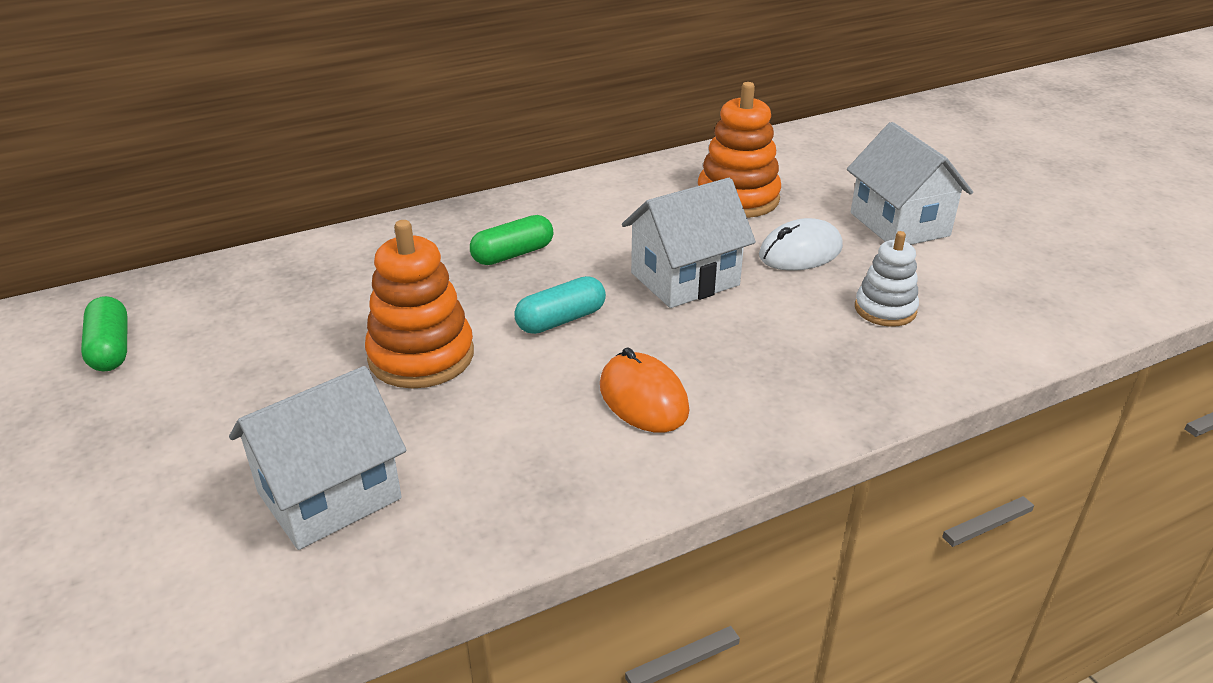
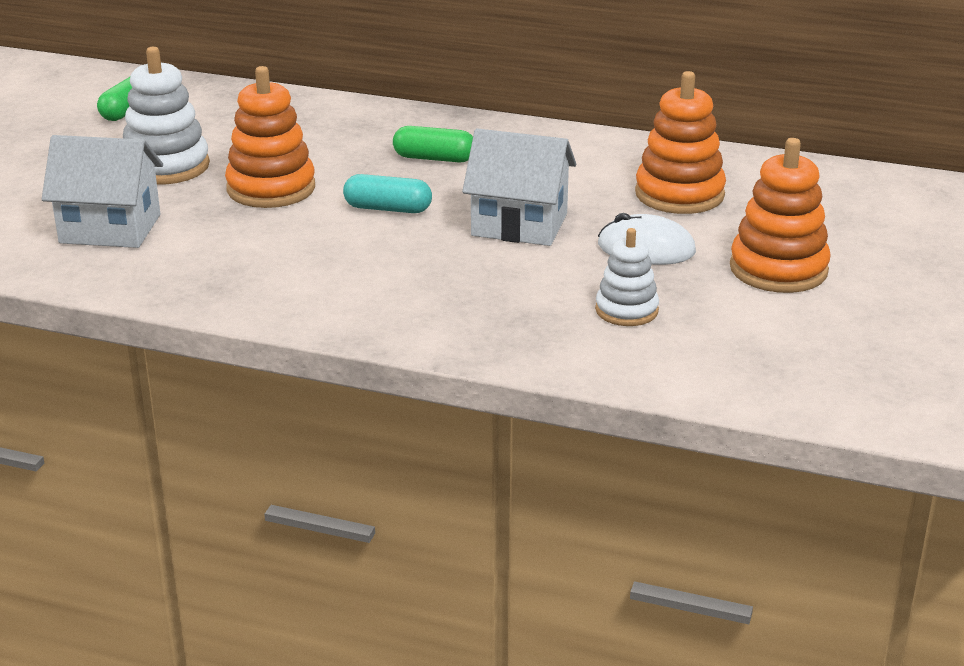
camera: 45 degrees right, 5 degrees down
orange mouse [600,347,689,433] -> none
white house [847,122,973,245] -> orange stacking toy [730,138,831,293]
none -> white stacking toy [123,47,210,185]

